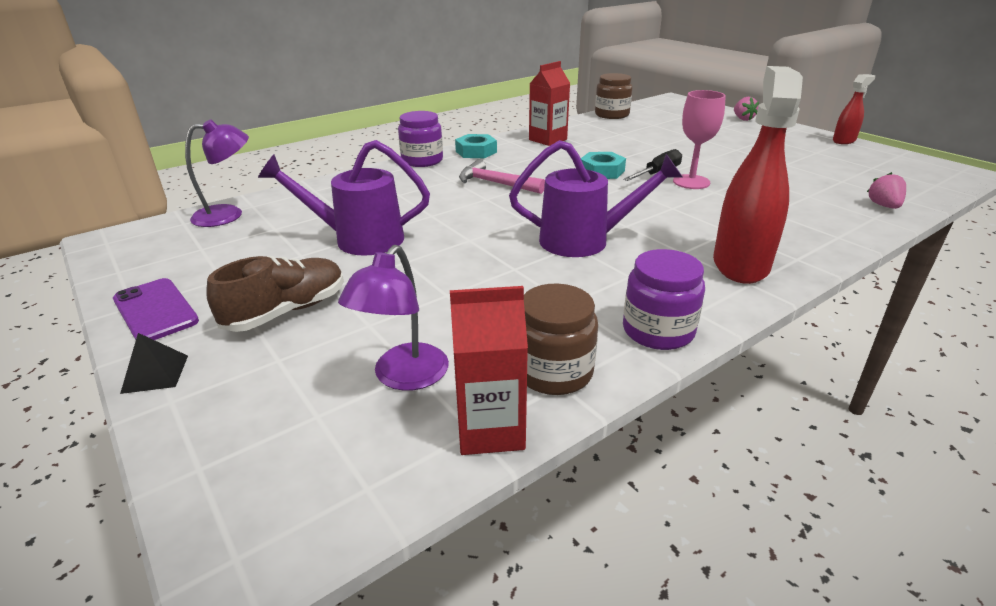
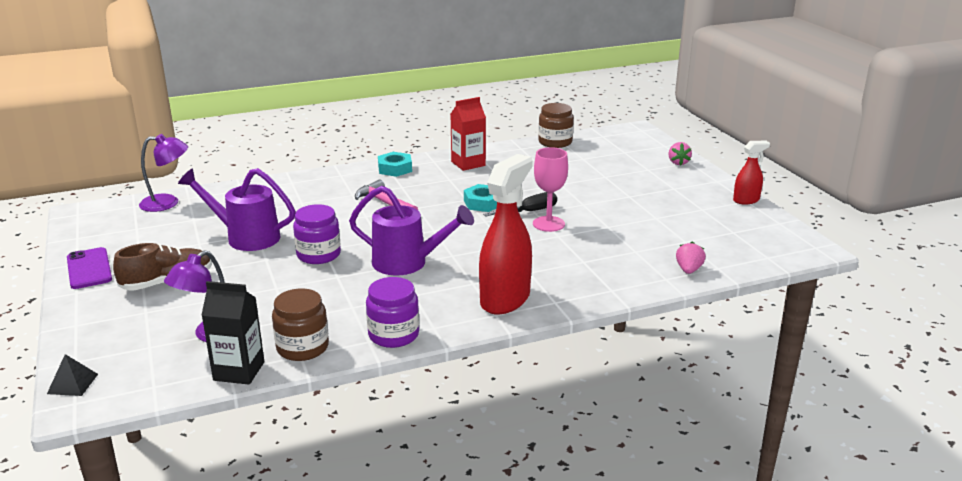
camera: 15 degrees right, 5 degrees down
black pyramid [120,333,188,394] -> black pyramid moved to [47,354,98,396]
purple jar [398,111,443,167] -> purple jar moved to [293,204,341,264]
red carton [450,286,528,455] -> black carton [202,281,264,385]

